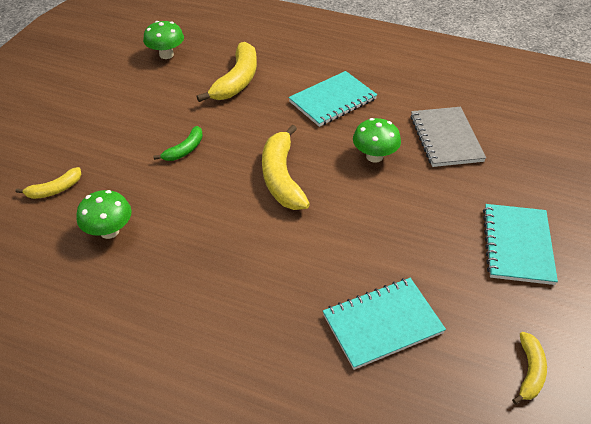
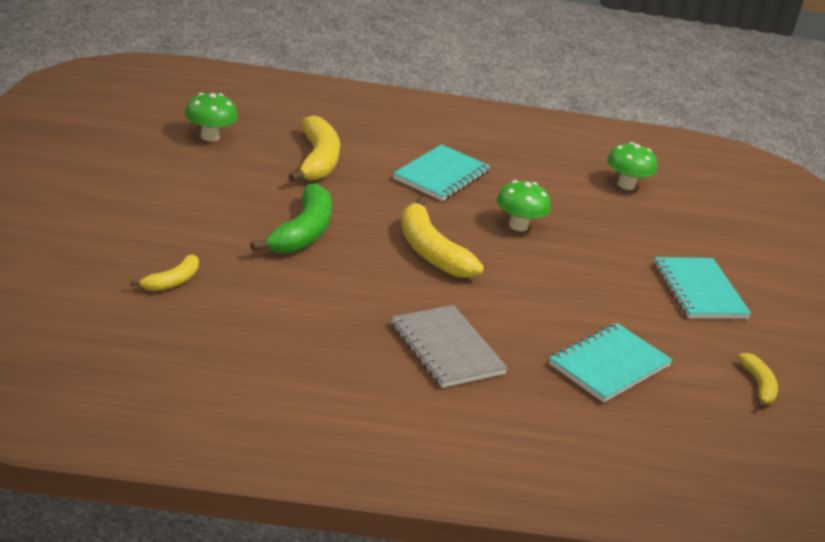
camera: 25 degrees left, 15 degrees down
green mushroom [76,190,132,239] -> green mushroom moved to [607,142,657,190]
green banana [153,126,203,161] -> green banana [250,183,332,253], size x1.83
grey notebook [411,107,486,167] -> grey notebook moved to [391,305,508,388]

